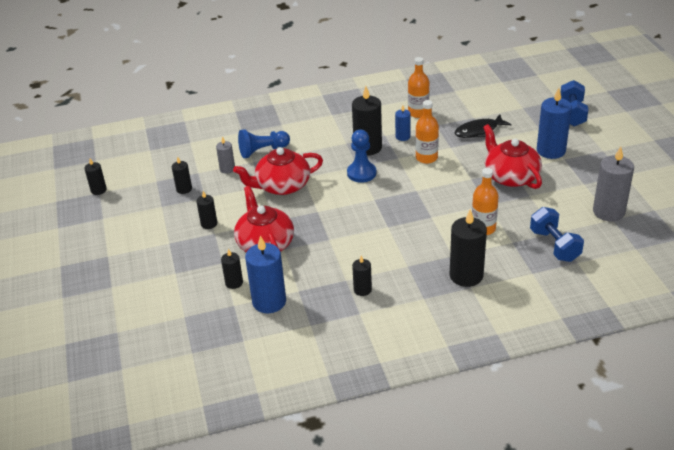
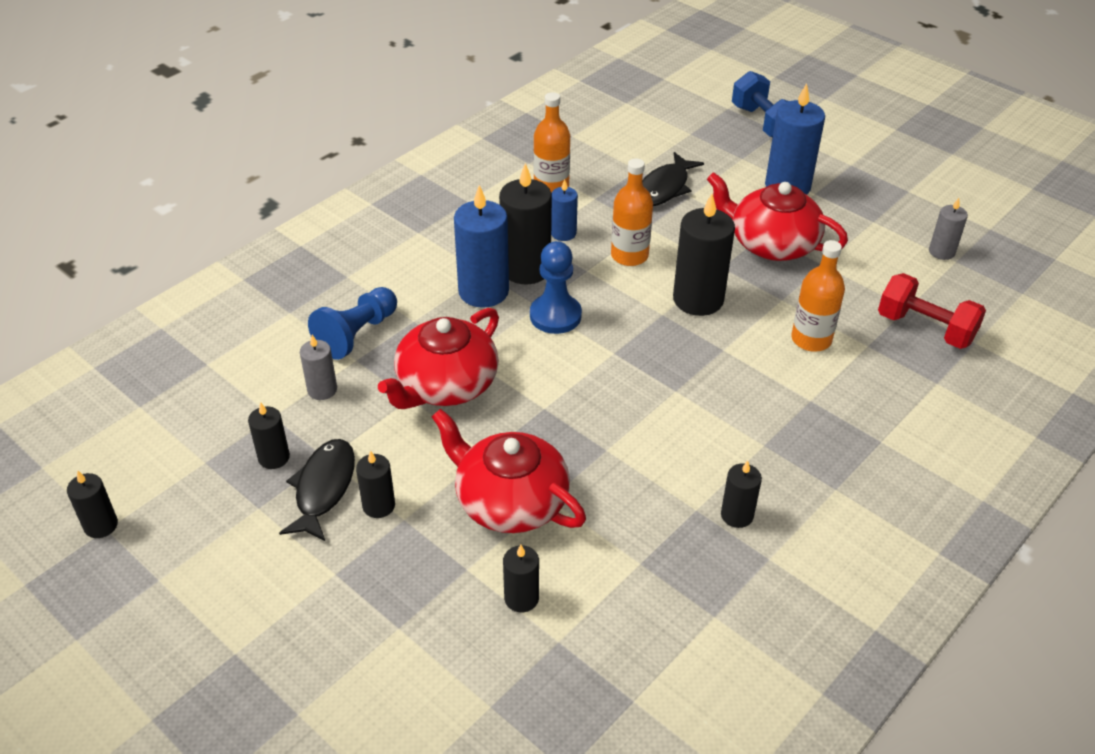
camera: 35 degrees left, 5 degrees up
blue candle [245,236,286,313] -> blue candle moved to [454,185,509,308]
black candle [450,209,487,287] -> black candle moved to [673,194,735,316]
blue dumbbell [530,207,584,262] -> red dumbbell [878,273,986,349]
grey candle [593,146,634,222] -> grey candle [929,198,968,260], size x0.54
none -> black fish [279,439,355,542]

